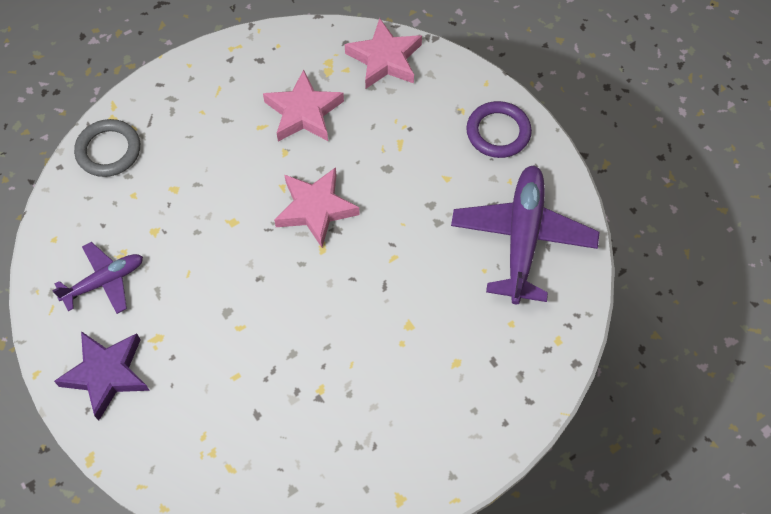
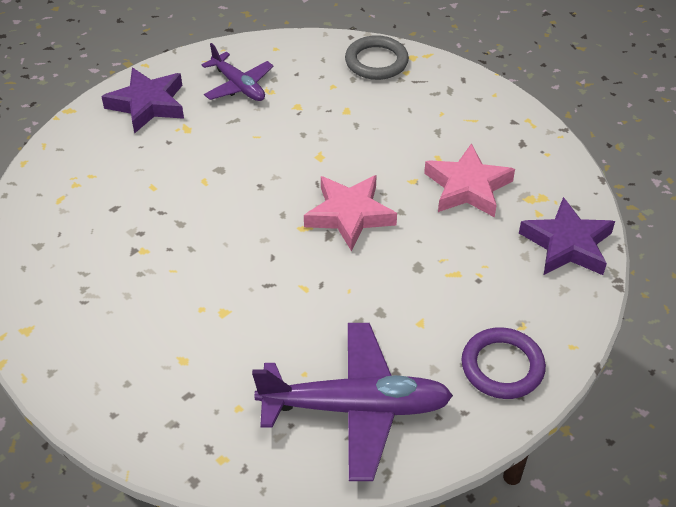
camera: 80 degrees right, 15 degrees down
pink star [345,18,422,88] -> purple star [519,197,615,275]

